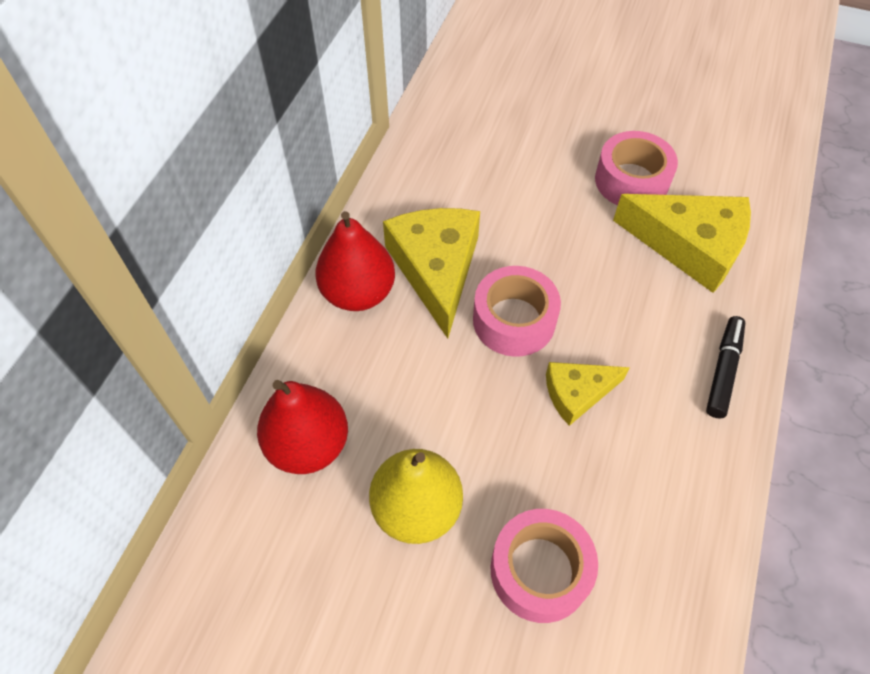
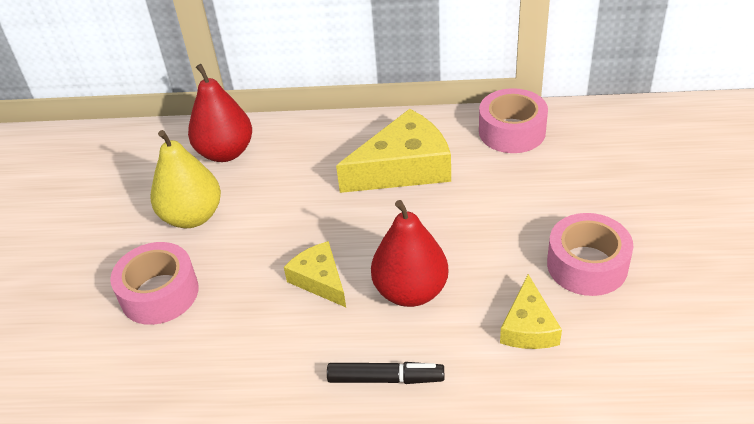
camera: 75 degrees right, 15 degrees down
red pear [315,211,395,311] -> red pear moved to [371,200,448,307]
pink tape [473,266,561,357] -> pink tape moved to [479,88,548,153]
yellow cheese [613,194,751,293] -> yellow cheese [500,274,562,349], size x0.57

